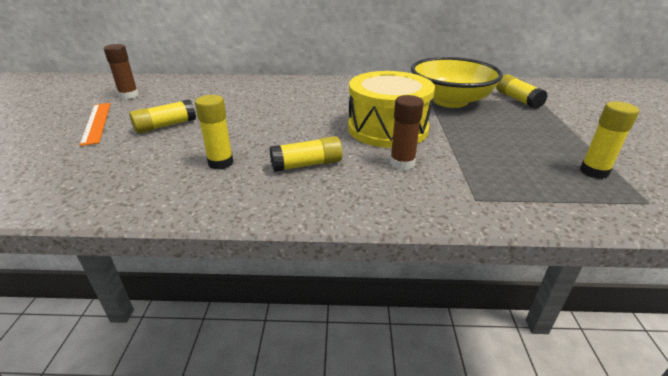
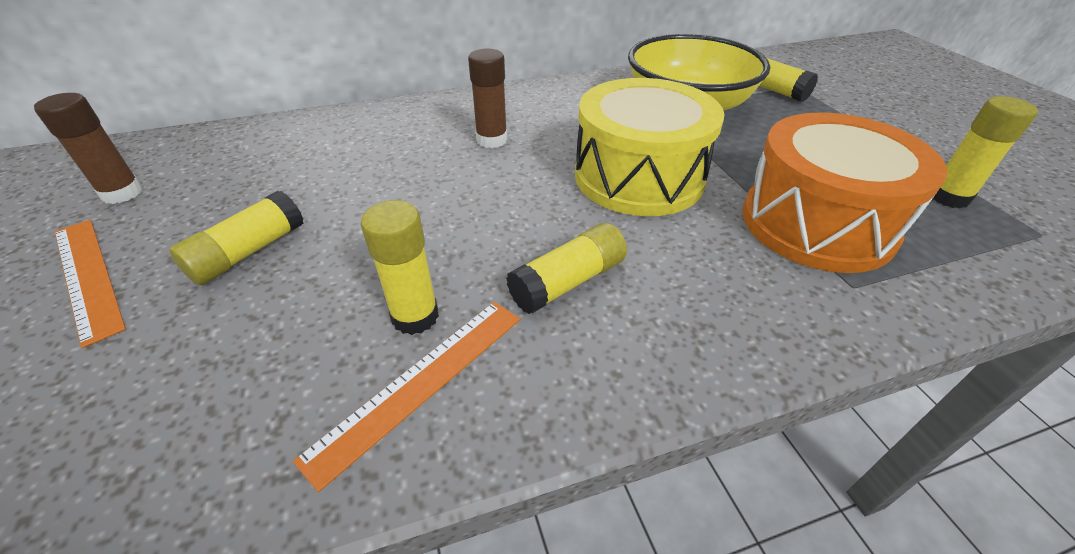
camera: 20 degrees left, 10 degrees up
brown glue stick [390,95,424,170] -> brown glue stick moved to [468,49,508,148]
none -> orange ruler [293,301,520,492]
none -> orange drum [742,112,947,273]

